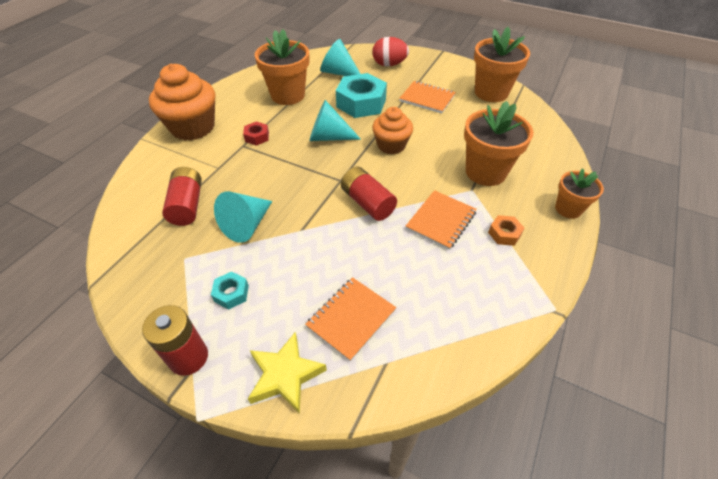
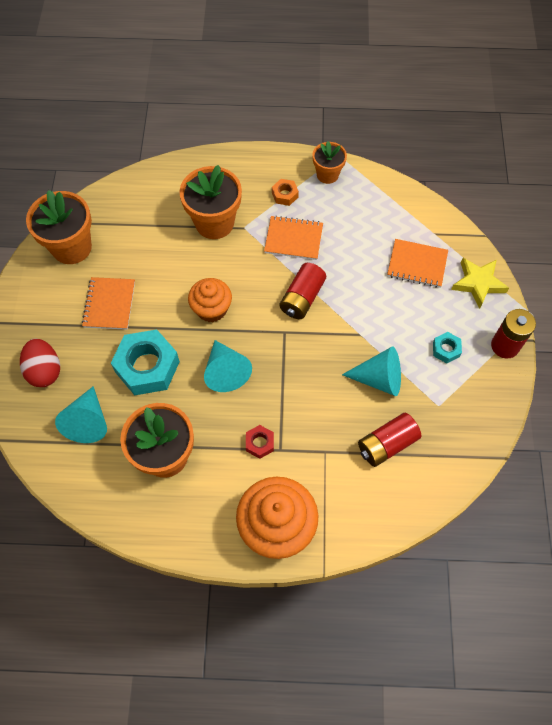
camera: 115 degrees left, 15 degrees up
orange flower pot [555,168,604,219] -> orange flower pot moved to [313,141,347,184]

